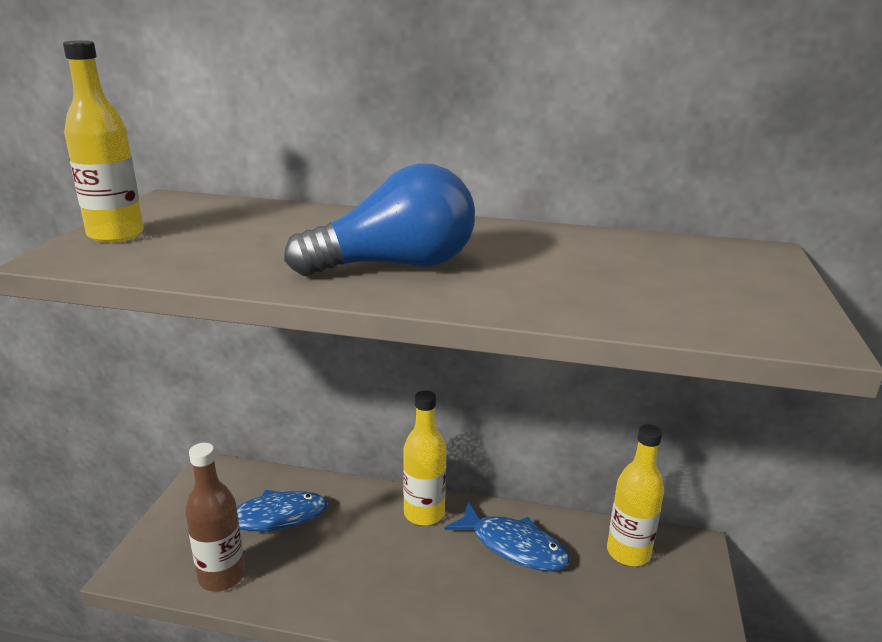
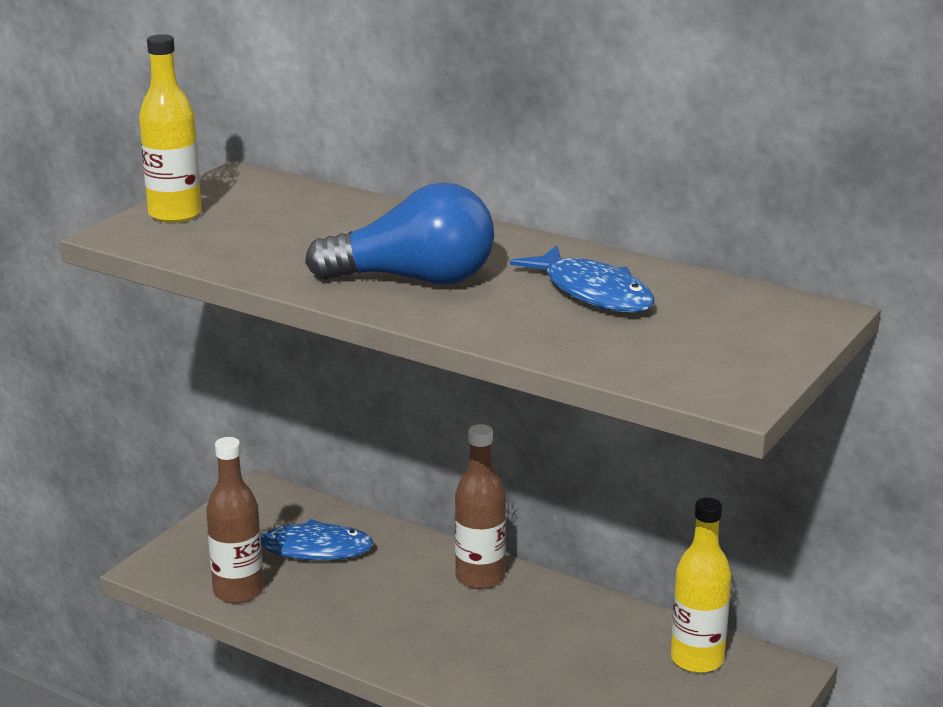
camera: 20 degrees right, 0 degrees up
yellow bottle [403,390,446,526] -> brown bottle [455,424,506,589]
blue fish [445,502,570,571] -> blue fish moved to [510,245,655,313]

